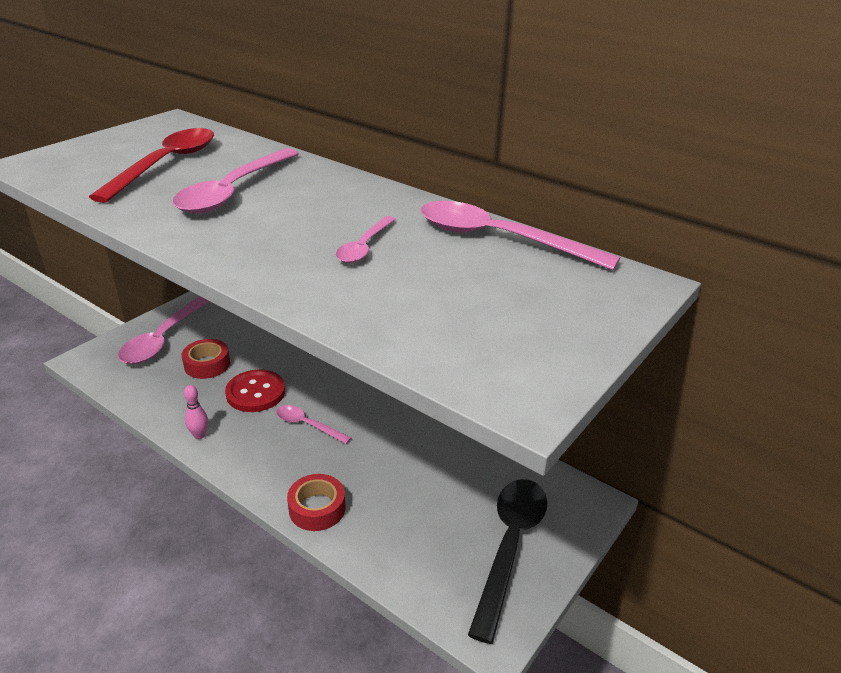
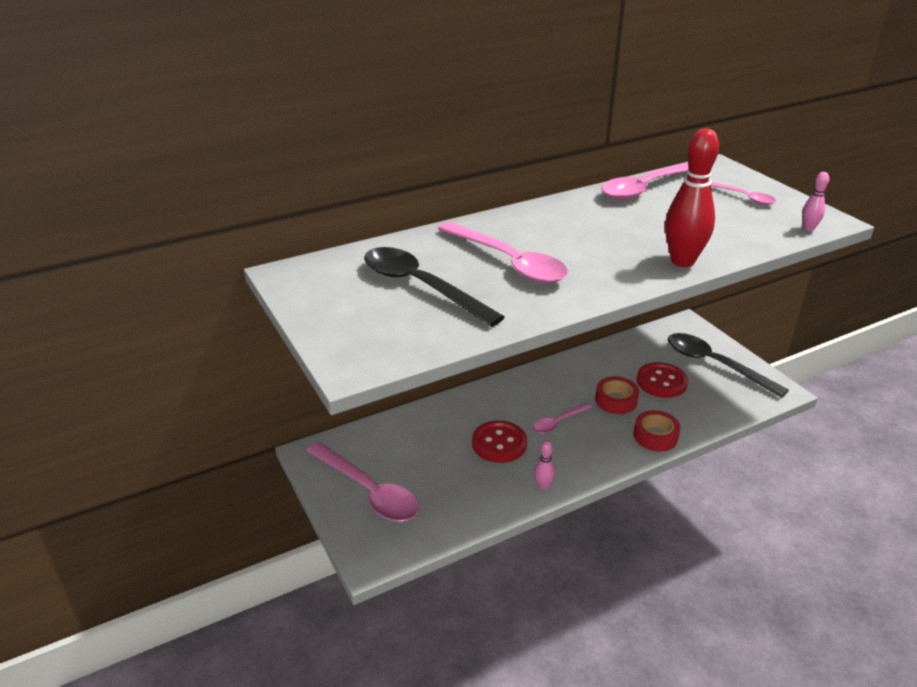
camera: 65 degrees left, 0 degrees up
red spoon [89,128,214,203] -> black spoon [364,247,505,327]
red tape [182,339,230,379] -> red tape moved to [595,376,639,414]
pink spoon [336,216,396,263] -> pink spoon moved to [711,182,776,205]
none -> red button [636,362,688,398]
none -> red bowling pin [665,128,719,267]
none -> pink bowling pin [802,172,829,231]

